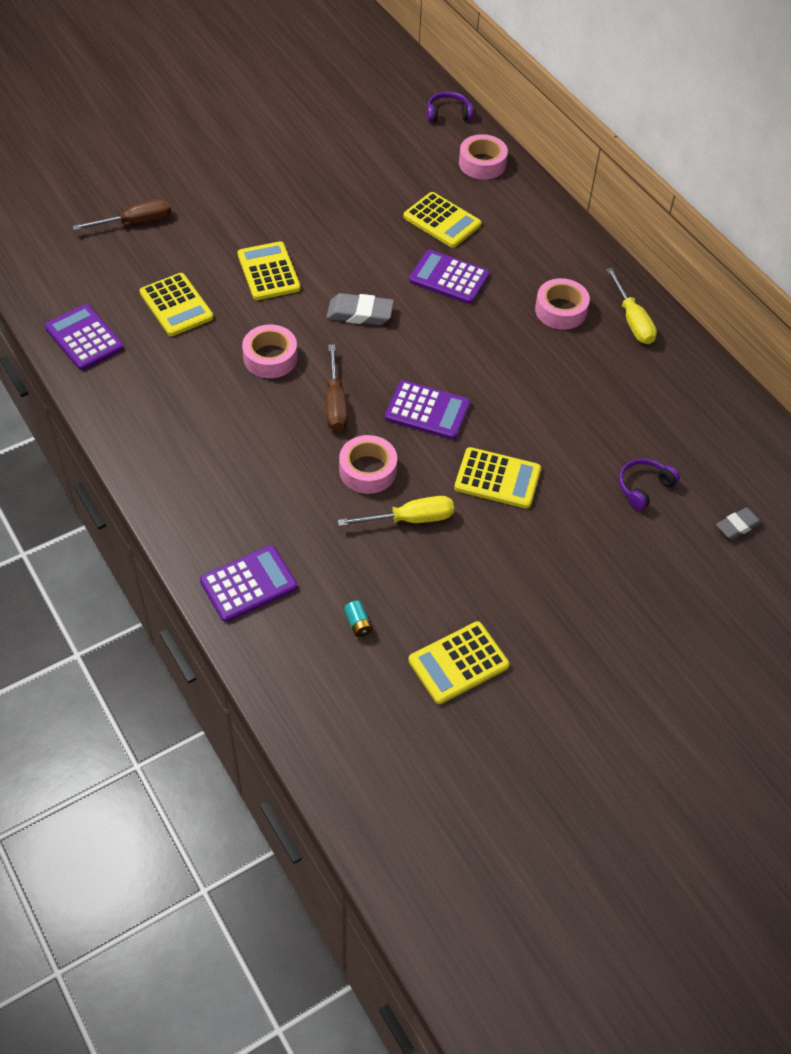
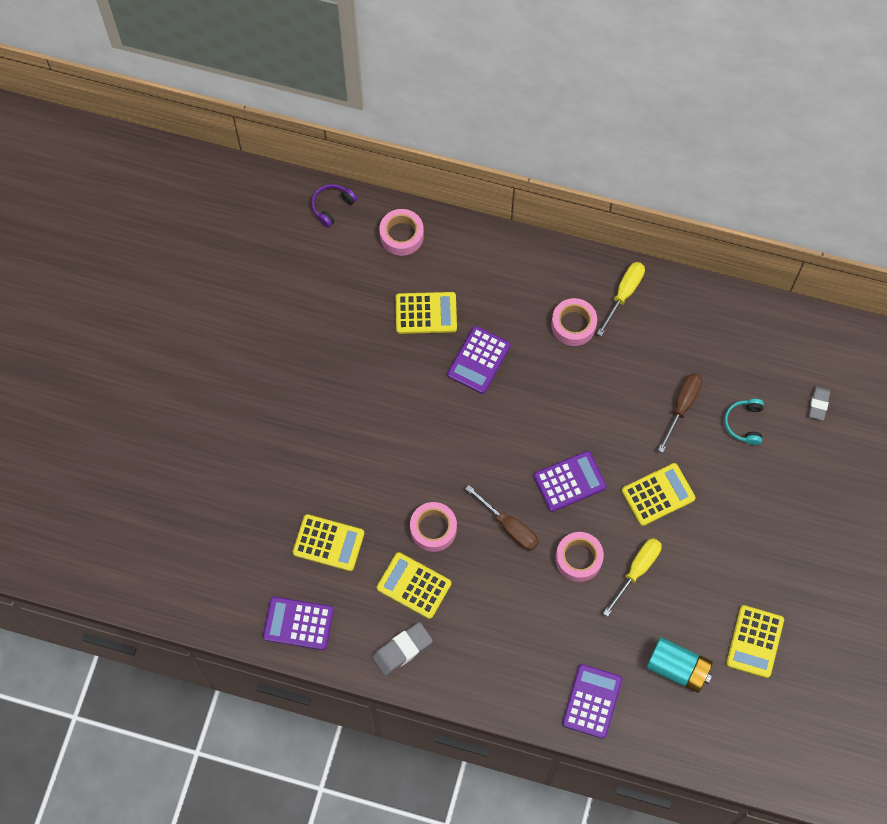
camera: 40 degrees left, 15 degrees up
brown screwdriver [72,199,172,230] -> brown screwdriver moved to [658,373,702,453]
yellow calculator [238,241,301,300] -> yellow calculator moved to [377,552,451,619]
grey eraser [326,293,394,325] -> grey eraser moved to [372,622,433,676]
turquoise battery [344,601,373,637] -> turquoise battery [646,637,713,693], size x2.34
purple calculator [409,250,490,304] -> purple calculator turned 45 degrees counterclockwise [447,326,511,394]
yellow screwdriver [606,268,657,344] -> yellow screwdriver turned 90 degrees counterclockwise [597,262,645,336]
purple headphones [619,458,680,511] -> turquoise headphones [724,399,764,445]

